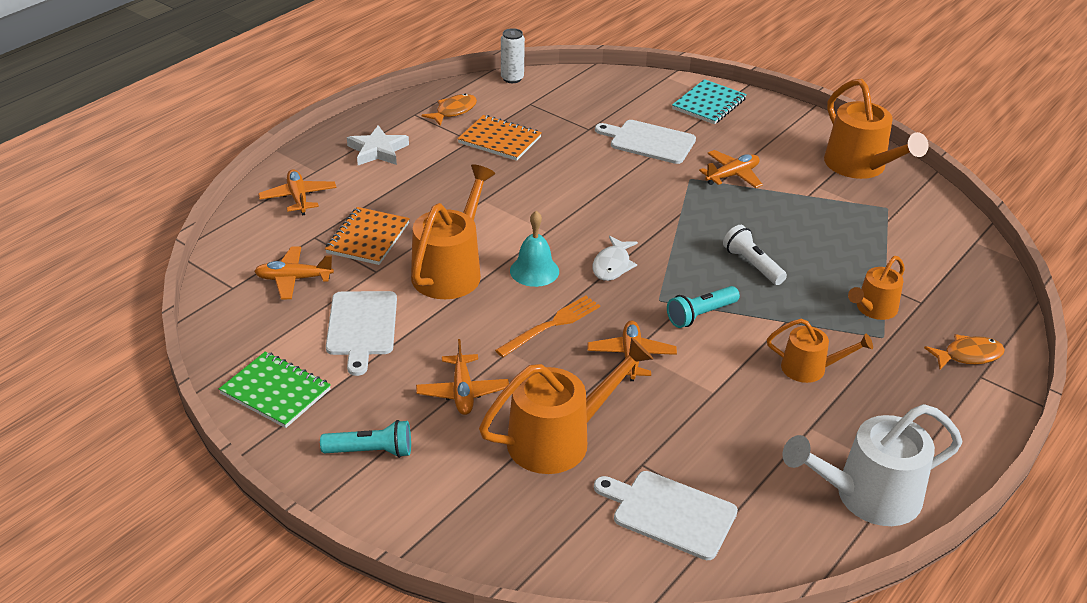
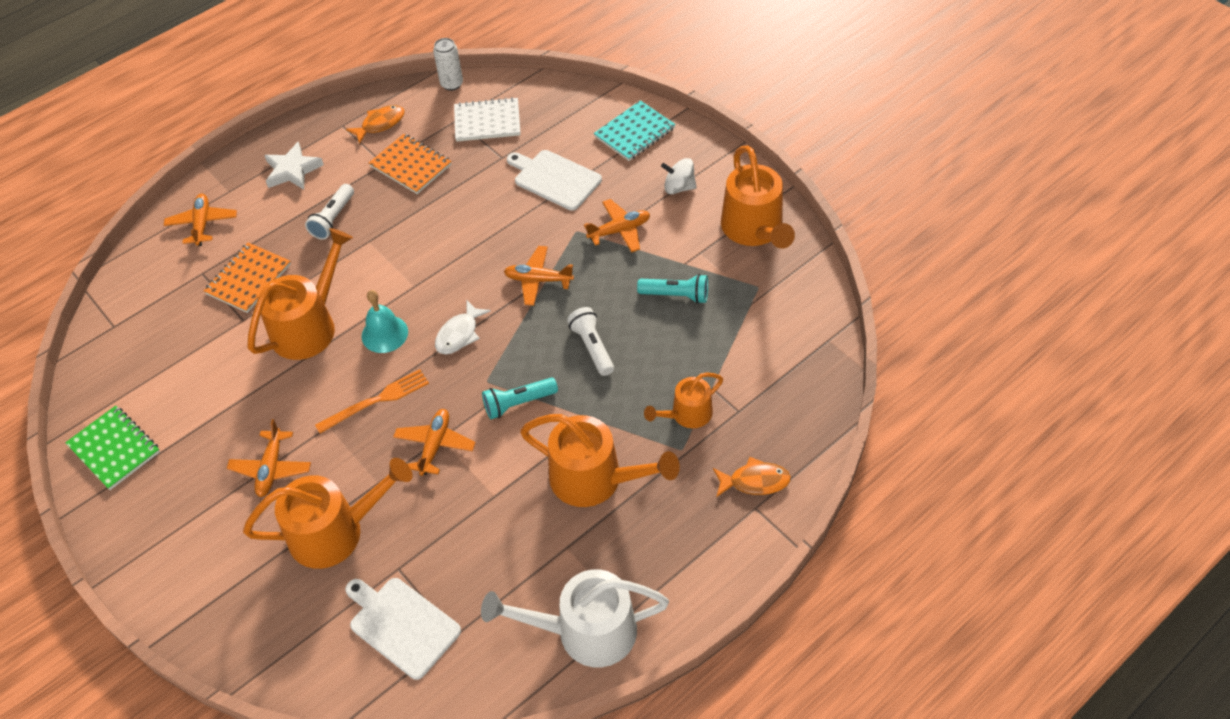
camera: 15 degrees right, 15 degrees up
orange plane [254,247,334,299] -> orange plane moved to [504,246,574,306]
turquoise flashlight [320,420,411,458] -> turquoise flashlight moved to [637,274,708,304]
white cutting board [326,291,397,376] -> none
orange watering can [767,319,873,383] -> orange watering can [520,414,680,507], size x1.72
none -> white flashlight [305,184,354,240]
none -> white notebook [454,97,520,142]
none -> white spinning top [661,158,697,194]

